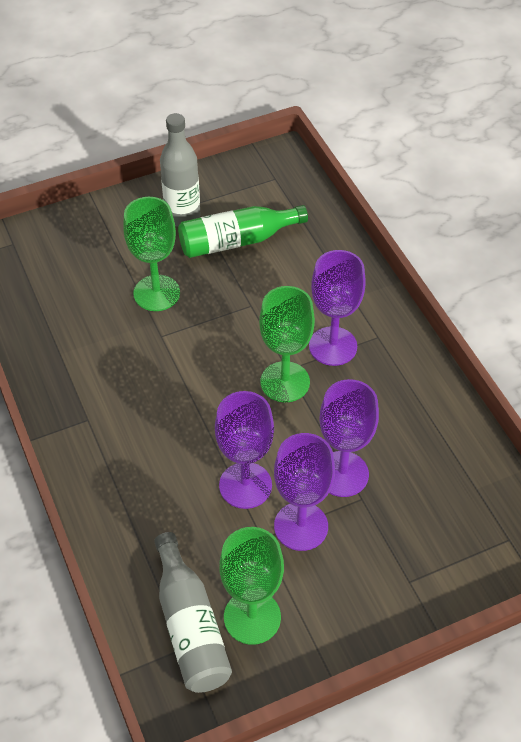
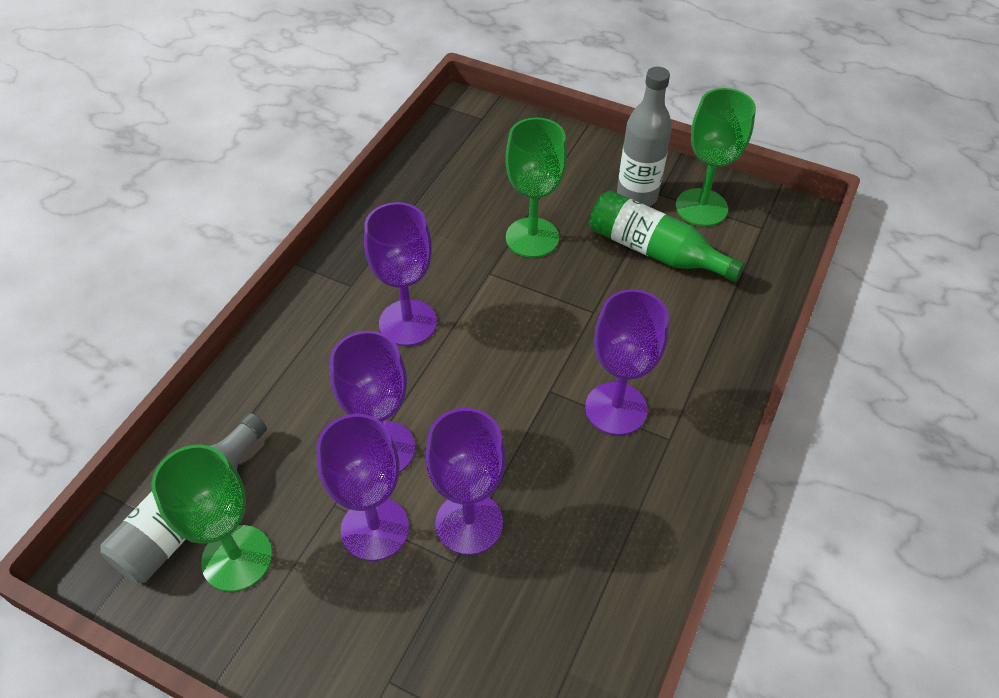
camera: 50 degrees right, 0 degrees up
green goblet [259,286,315,402] -> green goblet moved to [676,88,756,226]
none -> purple goblet [364,202,437,346]

